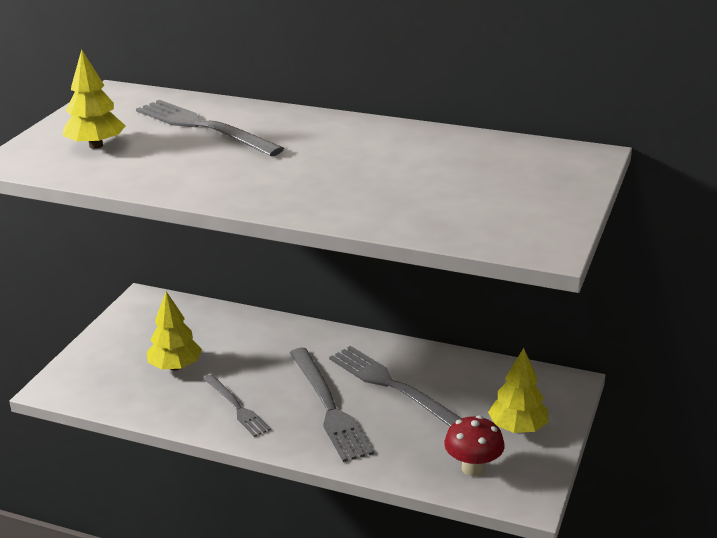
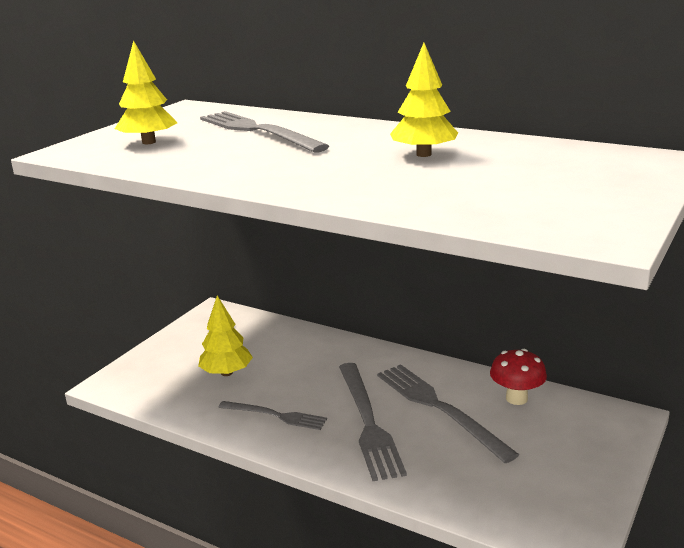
camera: 10 degrees right, 5 degrees down
grey fork [204,374,271,437] -> grey fork turned 45 degrees counterclockwise [218,401,327,430]
red mushroom [444,416,505,476] -> red mushroom moved to [490,349,547,405]
yellow tree [488,348,549,433] -> yellow tree moved to [390,43,458,157]

